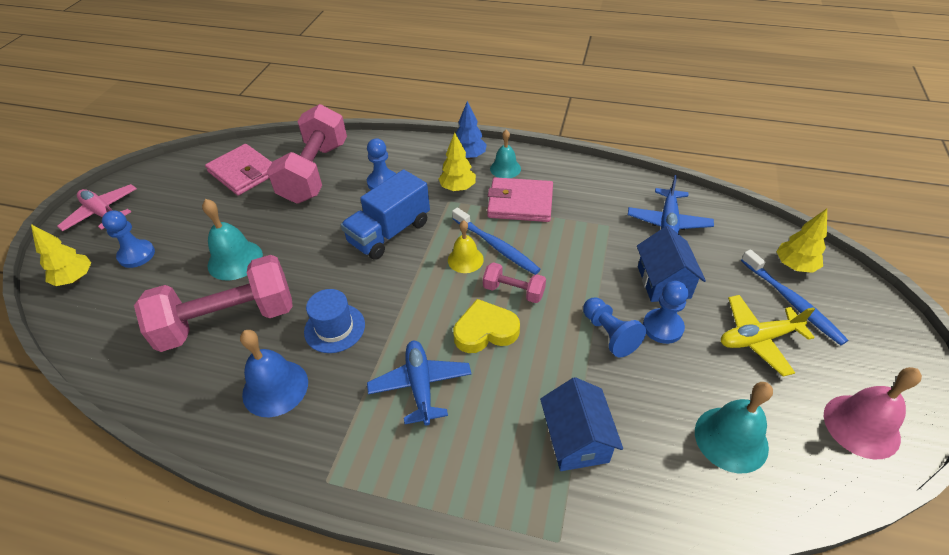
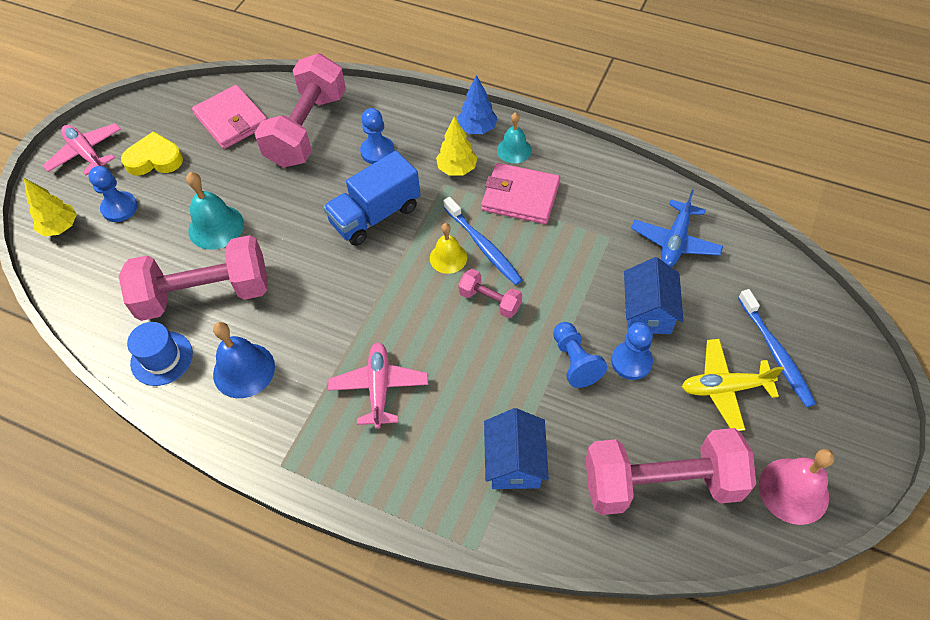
camera: 10 degrees right, 10 degrees up
blue hat [304,289,365,353] -> blue hat moved to [127,322,193,386]
blue plane [367,341,471,426] -> pink plane [328,343,428,429]
yellow heart [453,299,520,353] -> yellow heart moved to [121,131,183,176]
turquoise bell [695,382,773,473] -> pink dumbbell [585,428,756,515]
yellow tree [776,209,827,273] -> none

